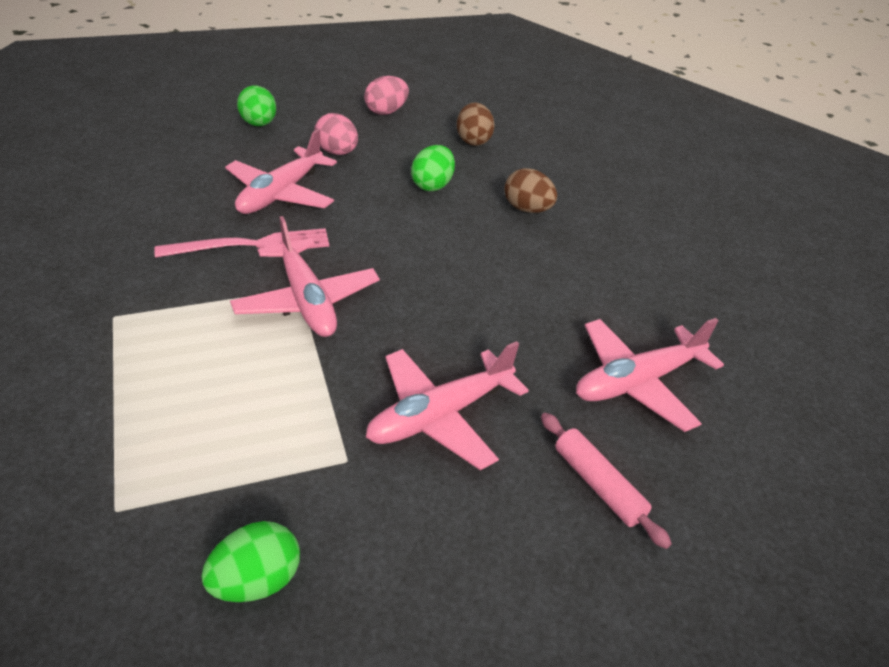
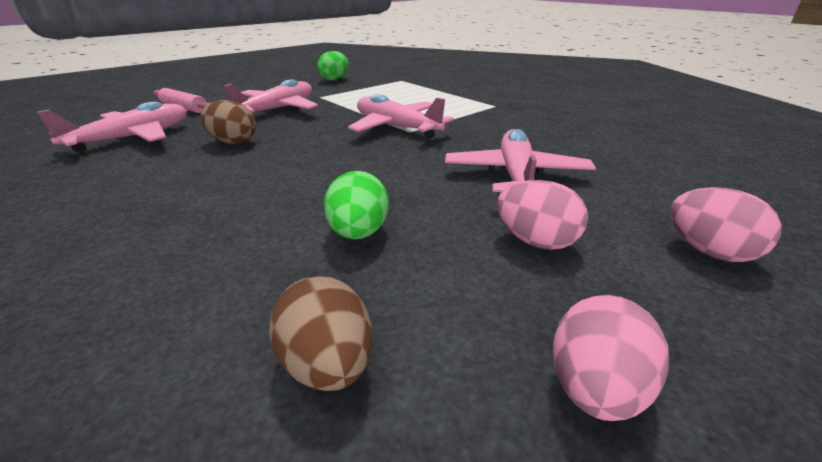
camera: 160 degrees right, 10 degrees down
pink fork [154,228,329,258] -> none
green egg [237,85,276,126] -> pink egg [670,187,781,262]
brown egg [505,168,557,213] -> brown egg moved to [200,100,256,144]

